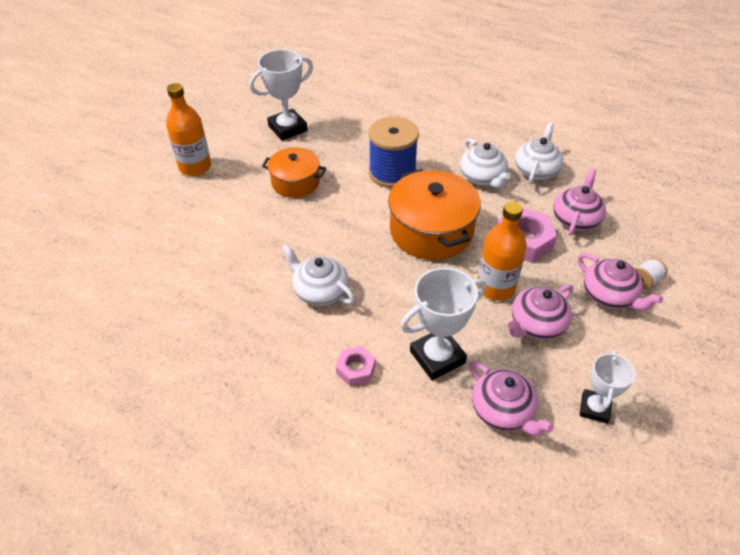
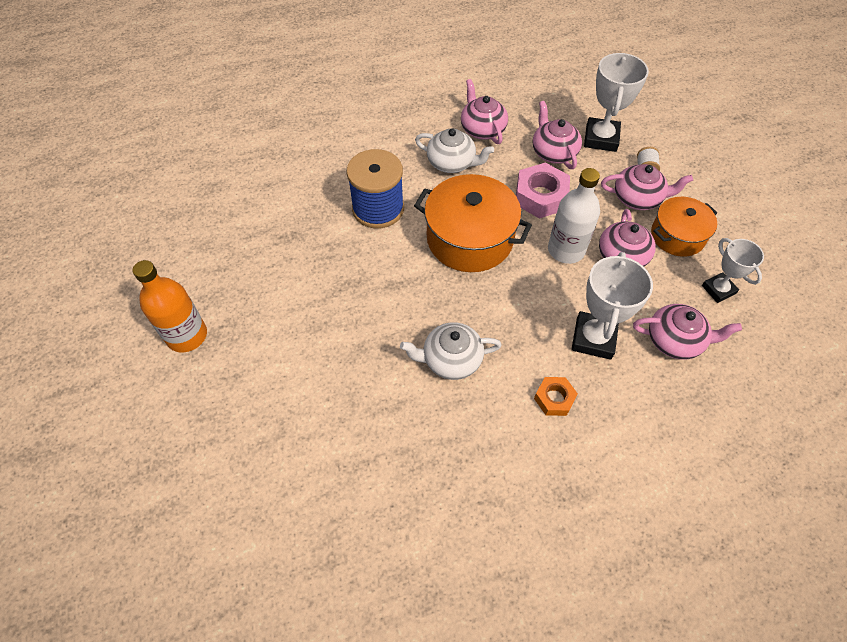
camera: 45 degrees left, 10 degrees up
white trophy [249,49,313,141] -> white trophy moved to [584,53,649,152]
orange pot [262,147,326,198] -> orange pot moved to [651,197,717,257]
pink nut [336,346,376,386] -> orange nut [534,377,578,416]
orange bottle [477,201,527,301] -> white bottle [548,168,600,264]
white teapot [515,123,563,184] -> pink teapot [461,79,508,144]

